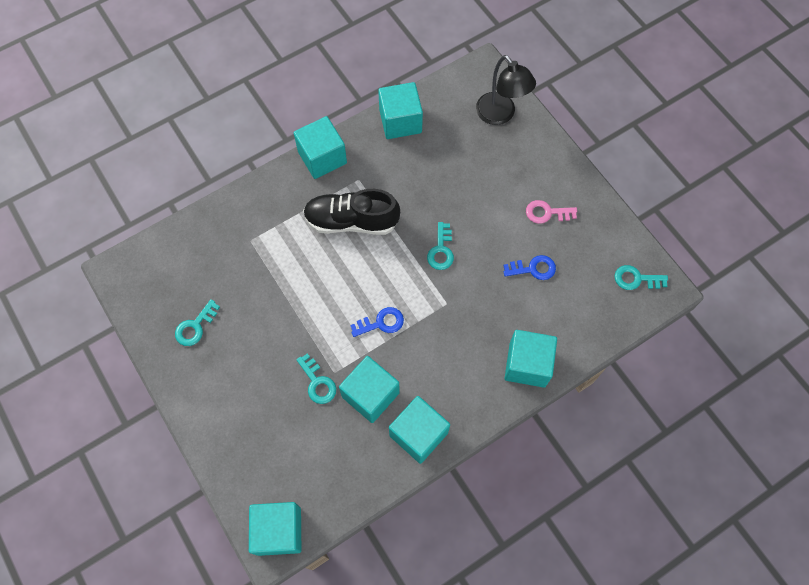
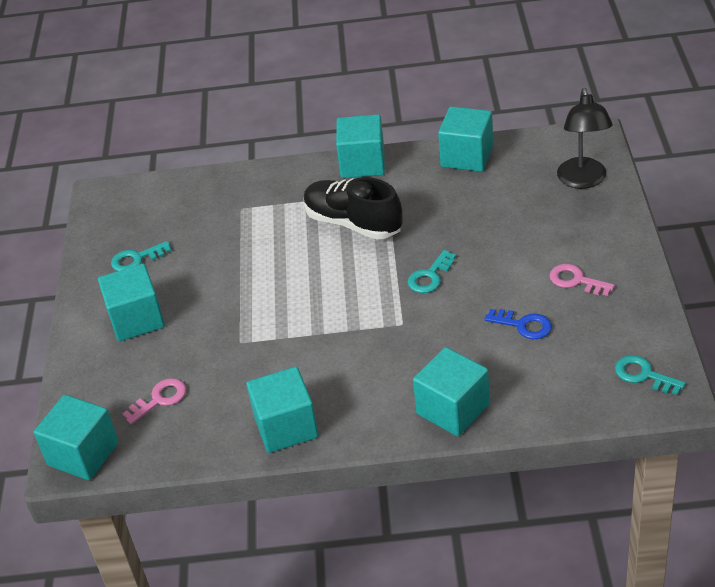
camera: 35 degrees right, 25 degrees down
turquoise key [296,353,336,404] -> none
turquoise cube [339,356,400,423] -> turquoise cube moved to [98,264,165,341]
blue key [350,307,404,337] -> none
none -> pink key [123,378,186,424]

